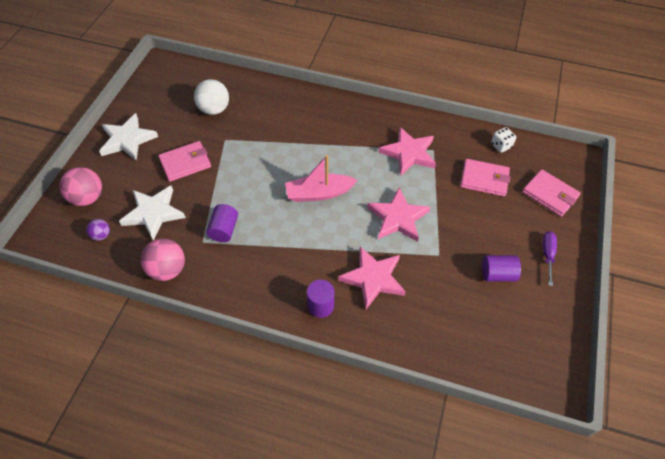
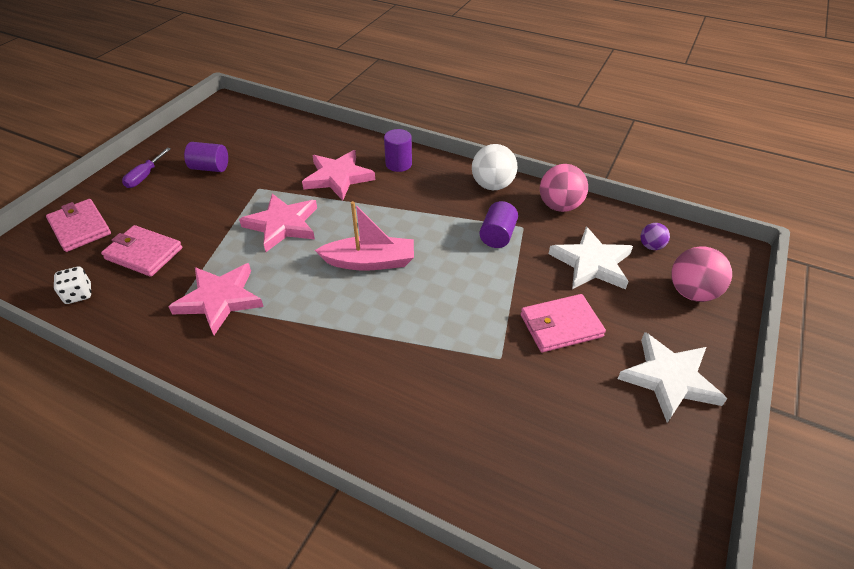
camera: 170 degrees left, 10 degrees down
white ball [194,79,229,115] -> white ball moved to [472,144,517,190]

